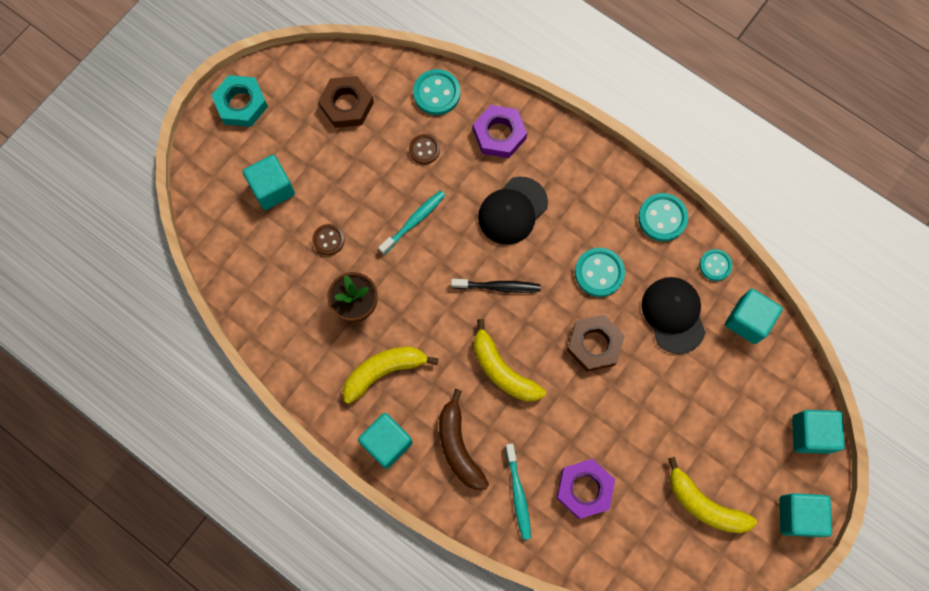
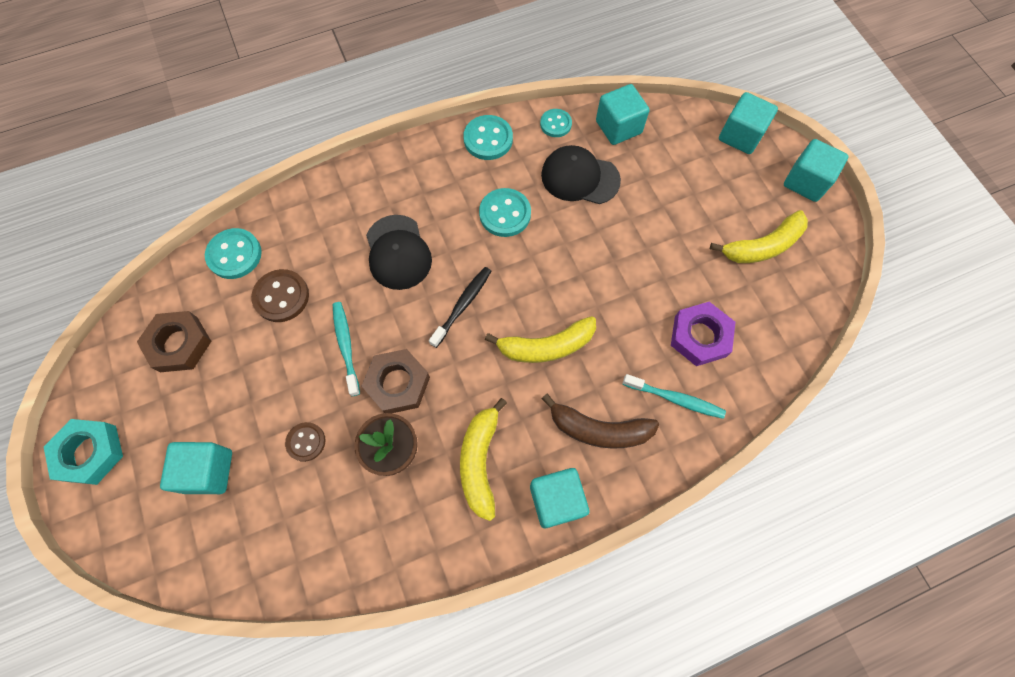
camera: 60 degrees left, 5 degrees down
brown button [409,134,440,164] -> brown button [251,269,309,322], size x1.54
purple nut [473,105,527,158] -> none
brown nut [567,315,625,372] -> brown nut moved to [362,349,430,413]

